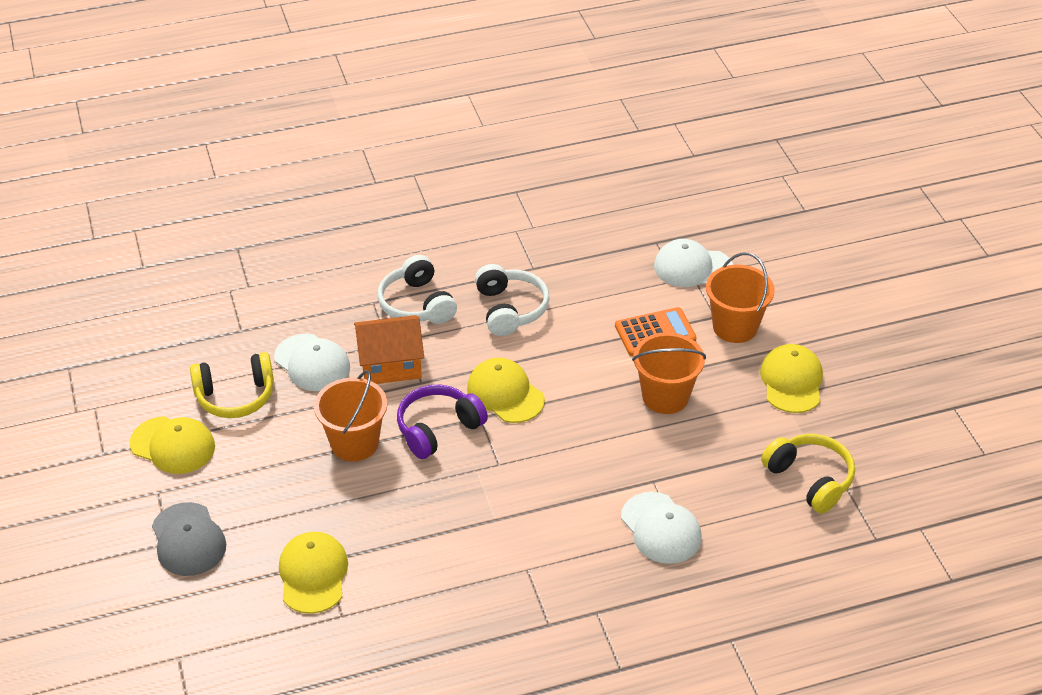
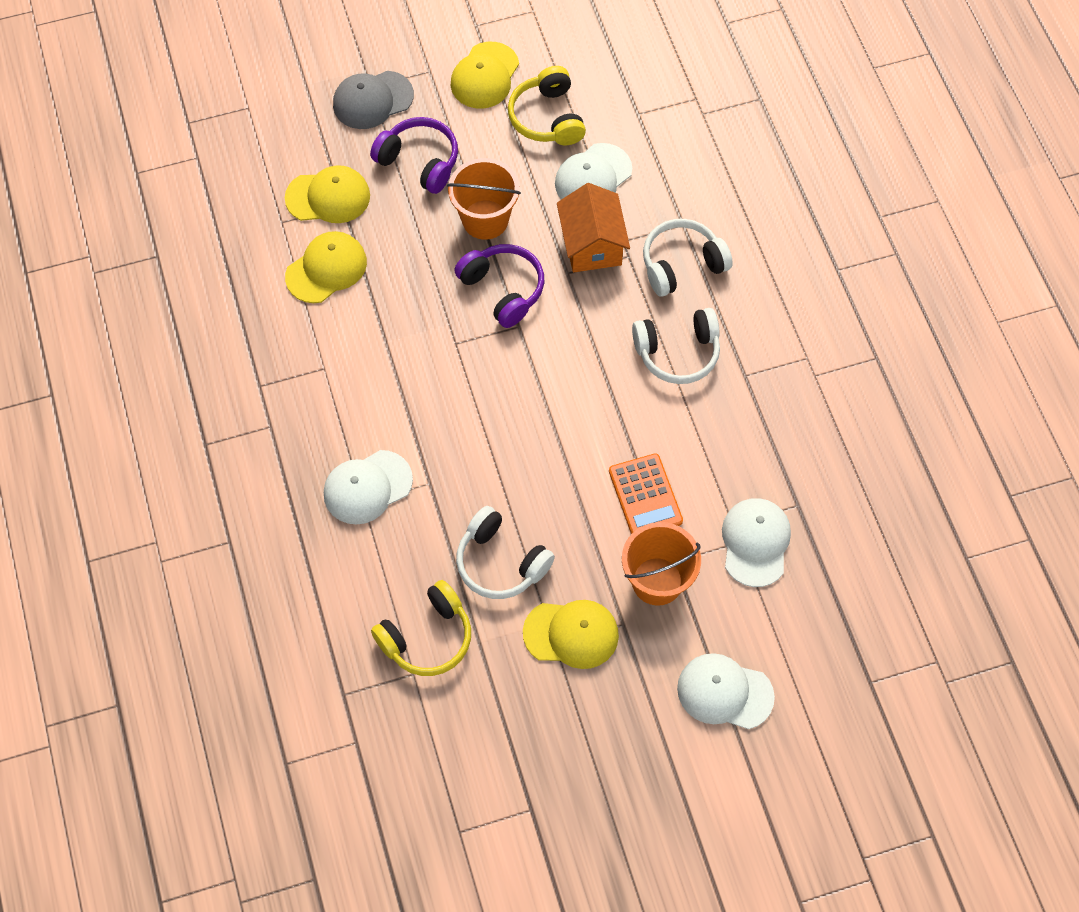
camera: 90 degrees right, 20 degrees up
yellow cap [467,358,545,423] -> yellow cap moved to [285,231,367,303]
orange bucket [632,332,706,414] -> none
none -> purple headphones [370,117,458,194]
none -> white headphones [456,506,555,599]
none -> white cap [677,653,775,729]

